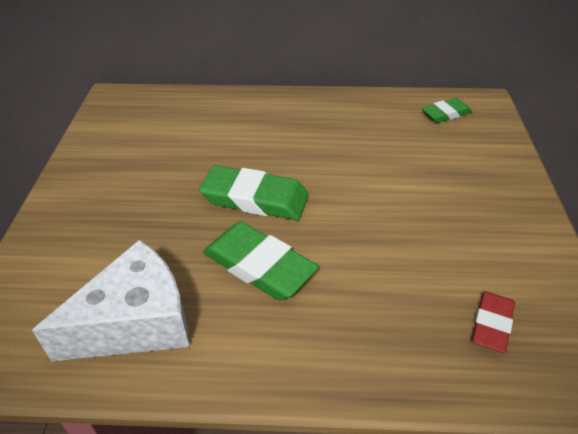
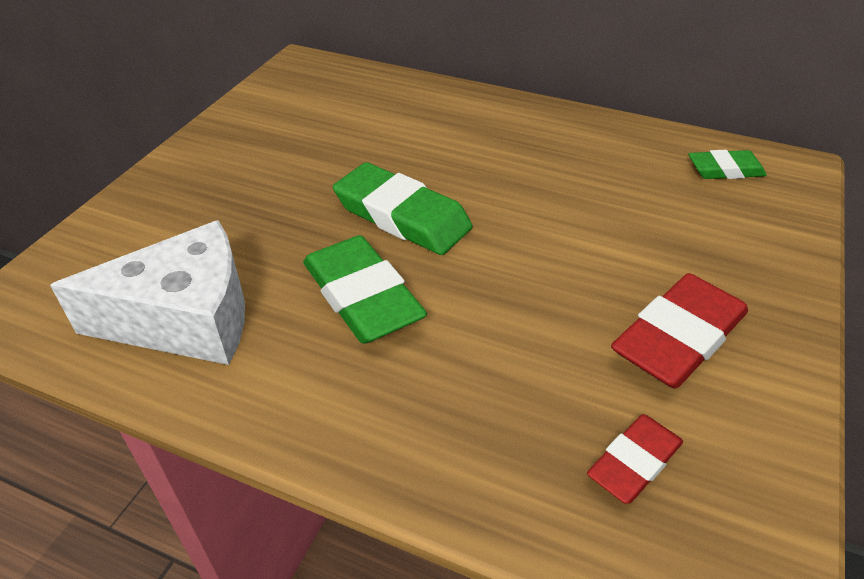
camera: 20 degrees right, 0 degrees up
none -> red eraser [611,273,748,389]

